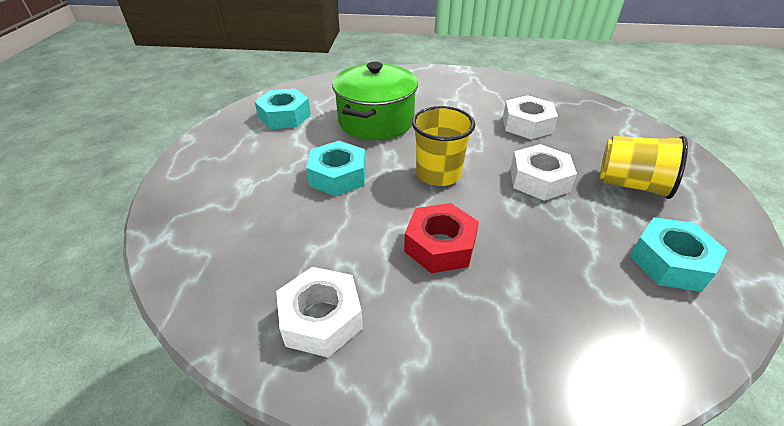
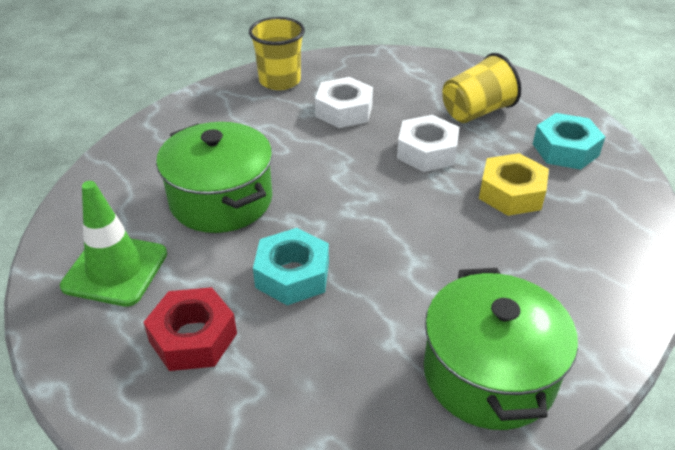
camera: 55 degrees left, 0 degrees up
turquoise nut [255,89,311,129] -> green traffic cone [60,181,167,307]
white nut [276,267,363,358] -> green pot [424,268,578,430]
red nut [404,203,479,273] -> red nut moved to [143,287,237,371]
yellow cup [412,106,475,186] -> yellow cup moved to [249,17,305,90]
none -> yellow nut [479,153,549,216]

